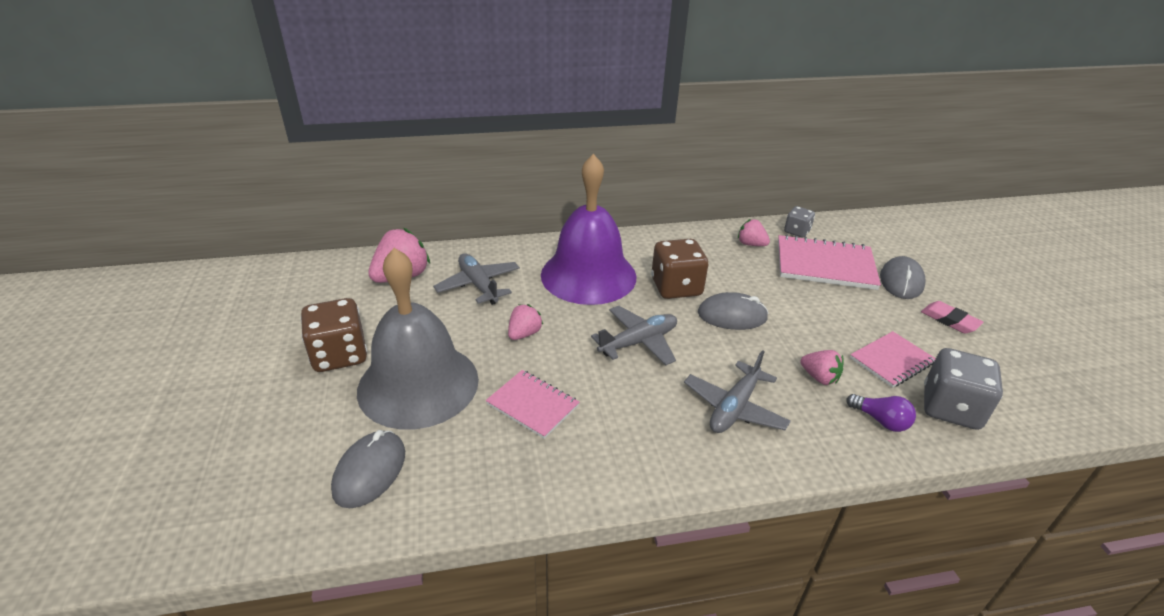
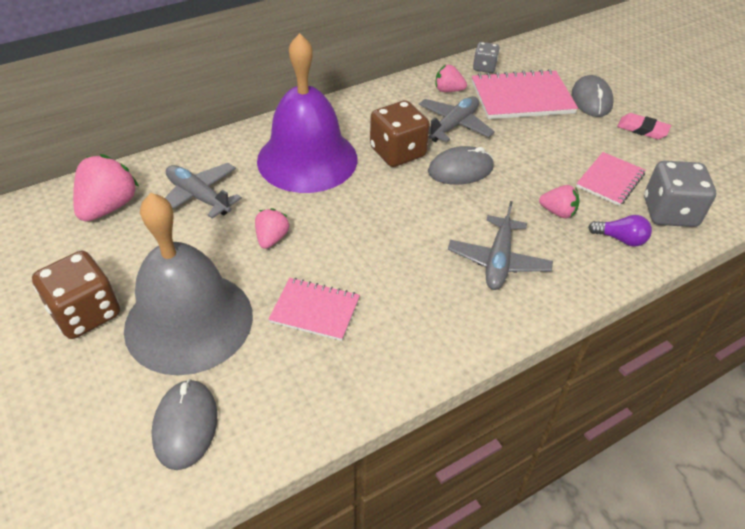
camera: 20 degrees left, 10 degrees up
grey plane [591,306,677,365] -> grey plane moved to [419,96,495,142]

